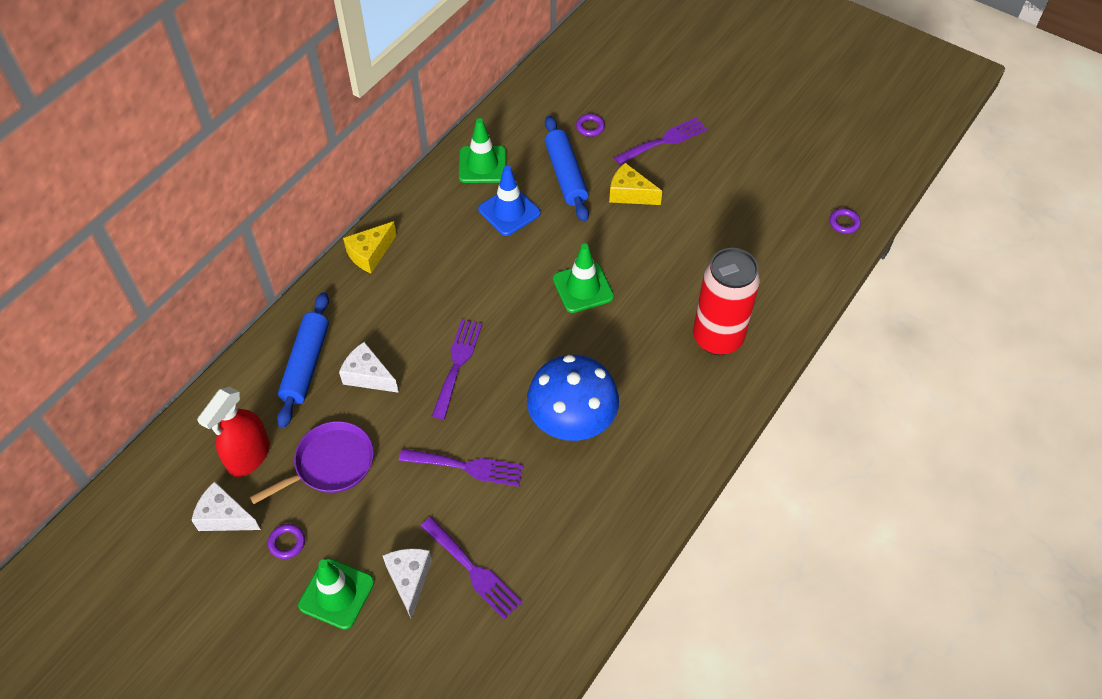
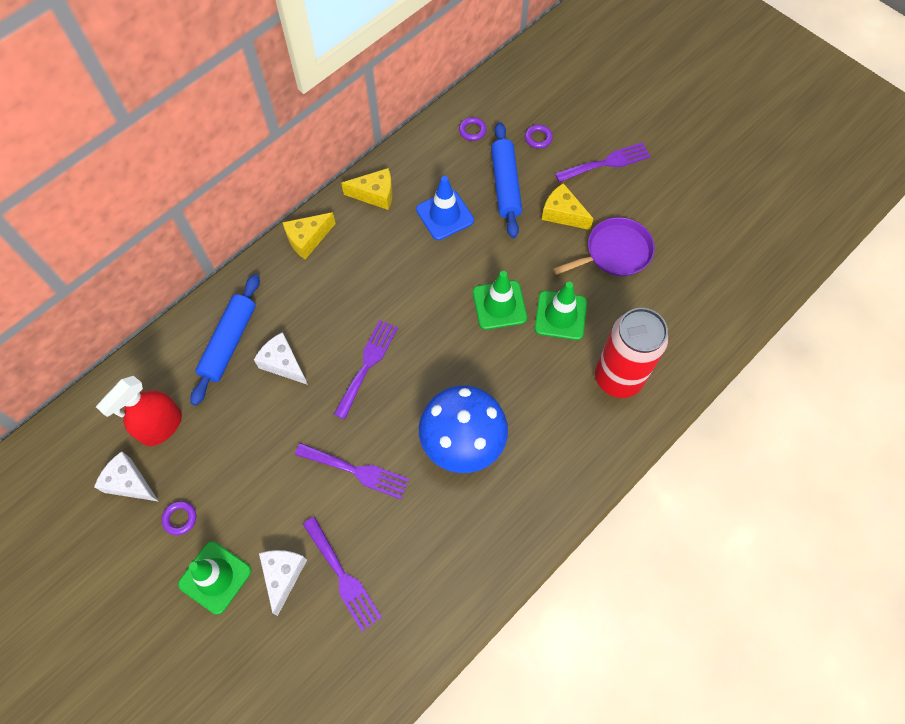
camera: 10 degrees right, 10 degrees up
purple pan [250,421,374,504] -> purple pan moved to [553,217,655,276]
green traffic cone [459,118,506,183] -> green traffic cone moved to [535,282,587,340]
purple ring [829,208,861,234] -> purple ring moved to [459,117,487,141]
none -> yellow cheese [341,168,393,210]

